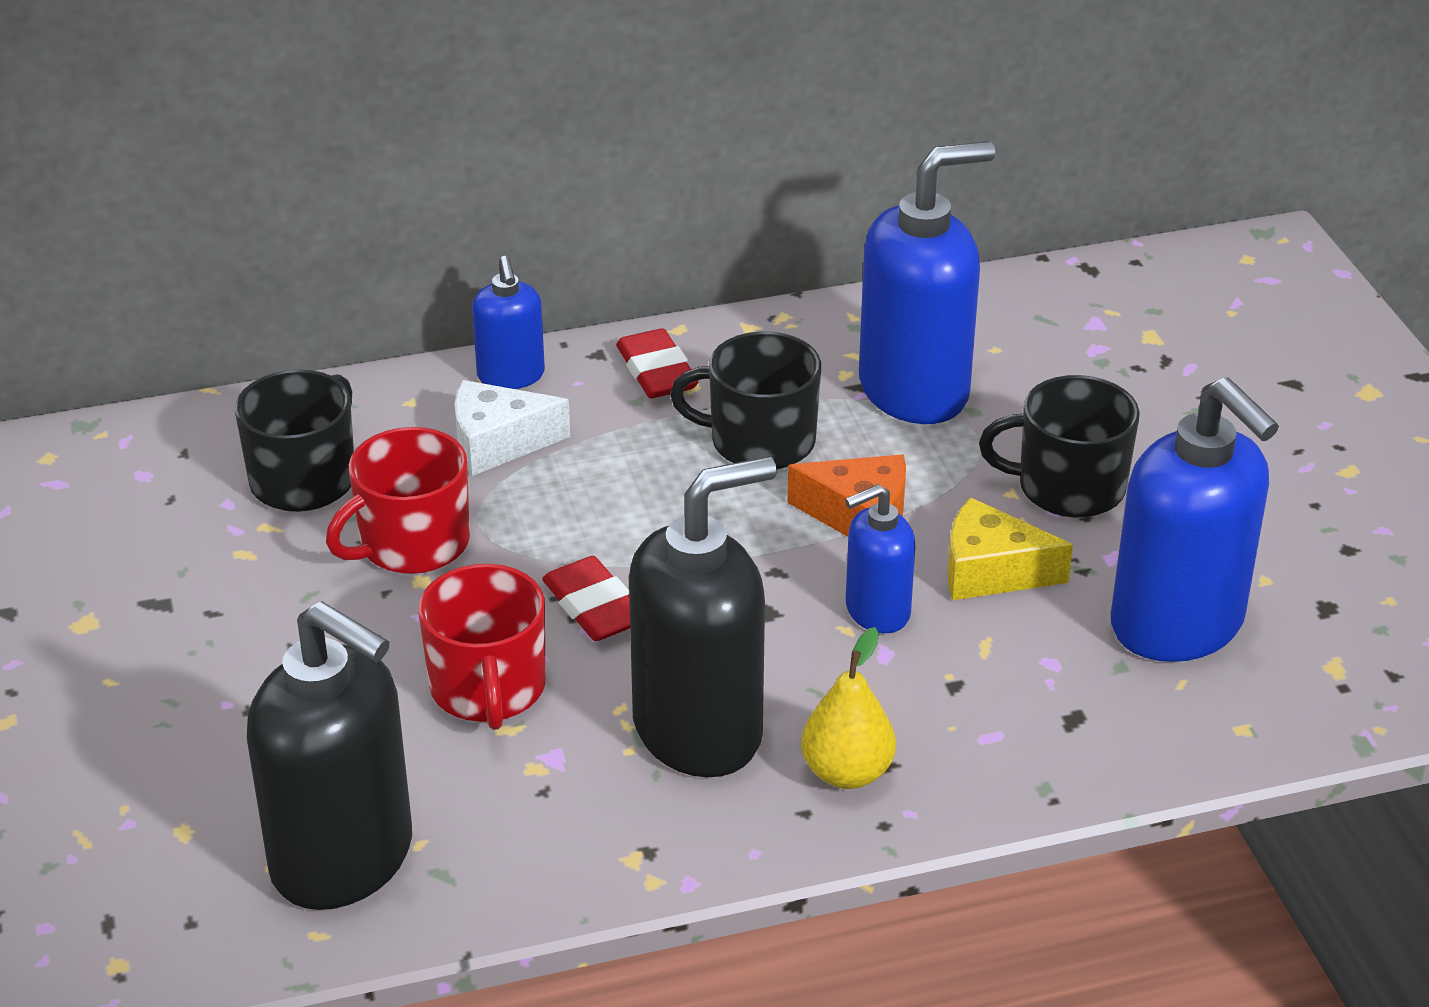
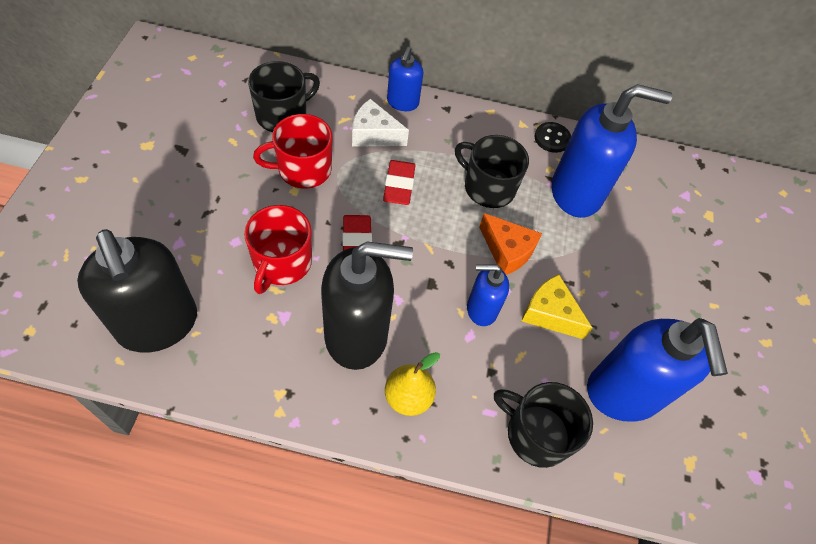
camera: 20 degrees right, 20 degrees up
red eraser [616,328,699,398] -> red eraser moved to [383,160,416,205]
black mug [979,375,1140,518] -> black mug moved to [494,382,593,468]
none -> black button [535,122,571,153]

